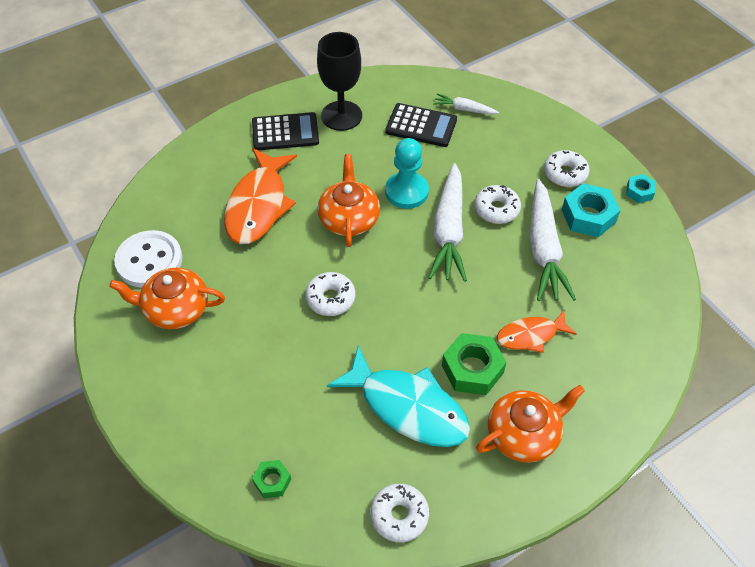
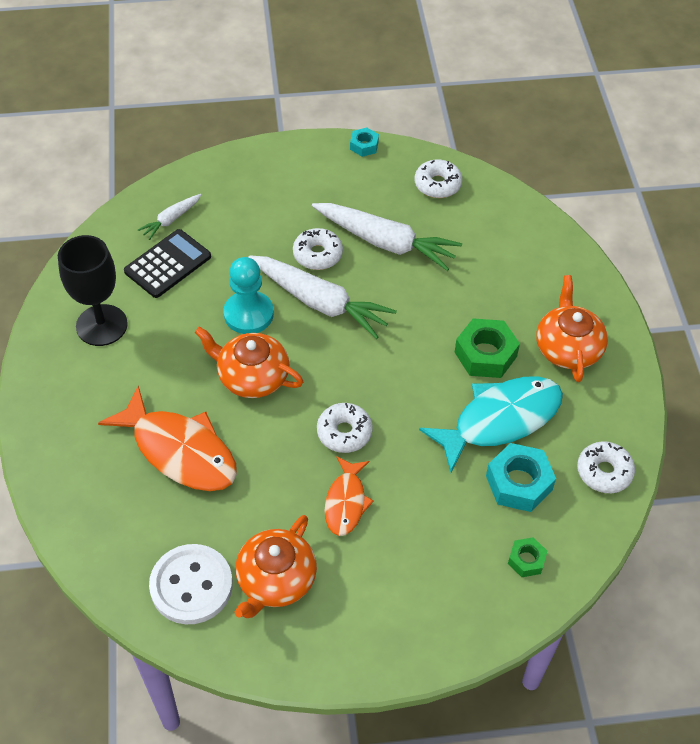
camera: 65 degrees left, 0 degrees up
black calculator [252,112,319,150] -> none
orange fish [497,310,577,353] -> orange fish moved to [325,456,374,536]
white donut [544,150,590,187] -> white donut moved to [415,160,462,198]
turquoise nut [562,183,621,237] -> turquoise nut moved to [486,443,556,512]

